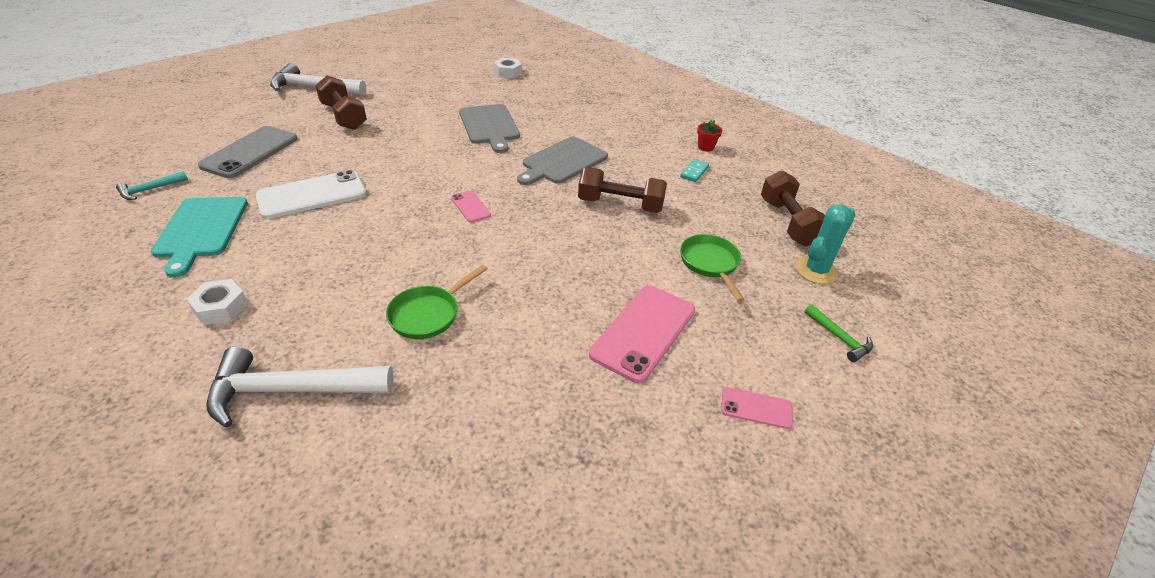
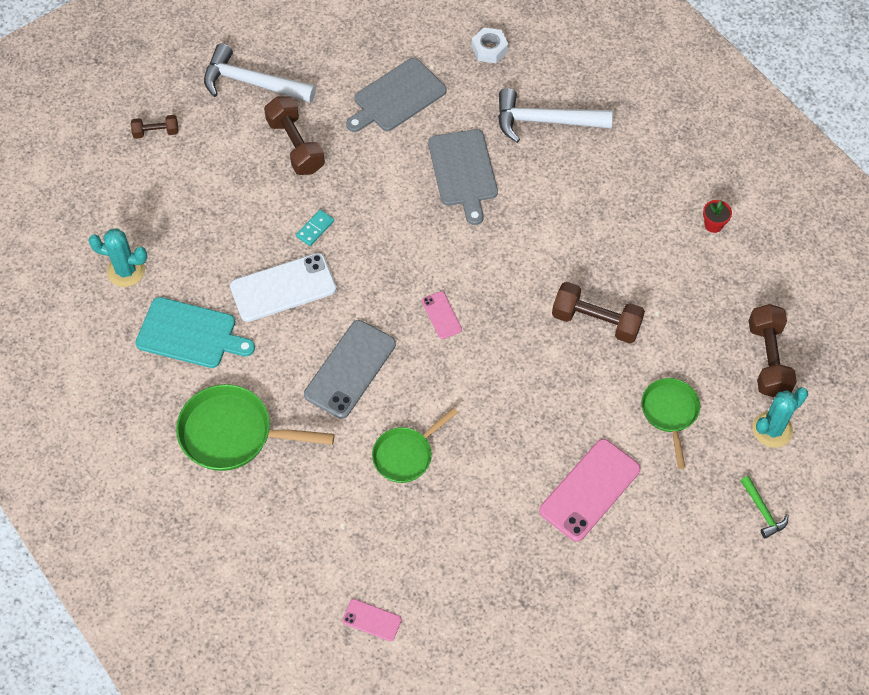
camera: 10 degrees right, 20 degrees up
turquoise hammer [116,171,188,200] -> turquoise cactus [88,228,147,287]
turquoise cutting board [151,197,248,278] -> turquoise cutting board turned 75 degrees counterclockwise [135,297,255,368]
white nut [187,279,248,325] -> green pan [176,384,335,471]
grey phone [198,126,298,178] -> grey phone moved to [304,320,396,419]
white hammer [206,346,393,428] -> white hammer moved to [498,88,613,143]
grey cutting board [517,137,608,185] -> grey cutting board moved to [346,58,447,132]
turquoise domino [680,159,709,182] -> turquoise domino moved to [296,210,334,246]
pink phone [721,387,793,429] -> pink phone moved to [342,599,402,641]
none -> brown dumbbell [131,115,178,139]

